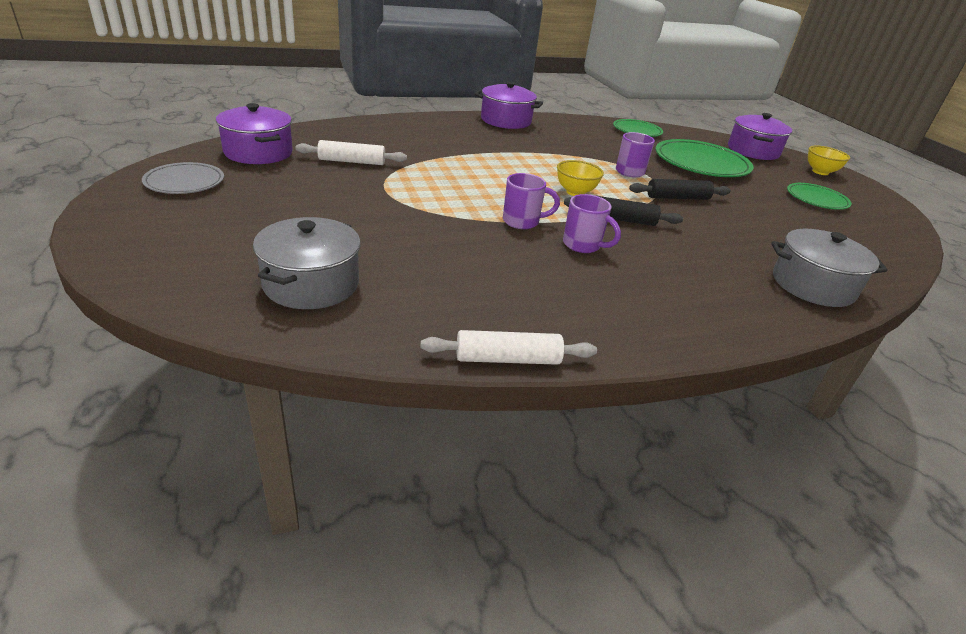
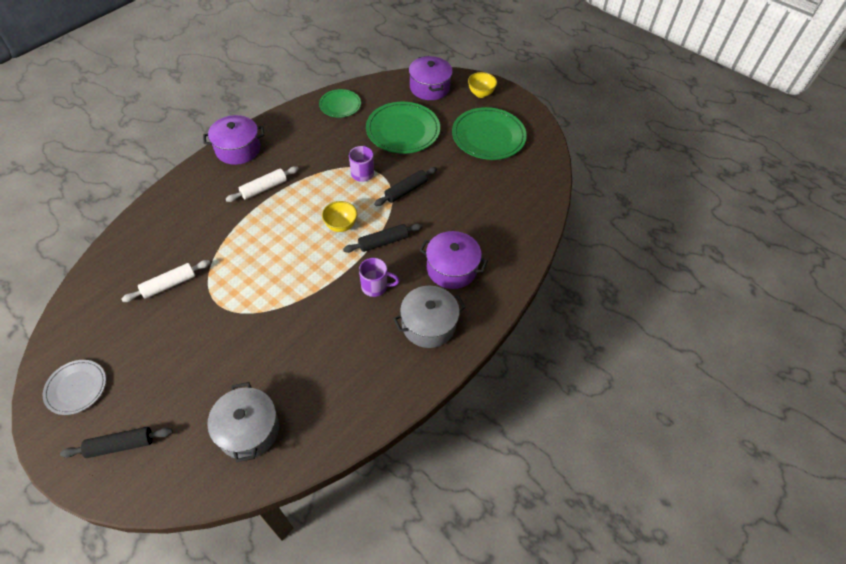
camera: 30 degrees left, 20 degrees up
purple pot [216,103,293,164] -> purple pot moved to [419,231,488,289]
white rolling pin [420,330,597,365] -> white rolling pin moved to [226,166,299,202]
purple mug [503,173,560,229] -> none
grey pot [771,229,887,307] -> grey pot moved to [393,286,466,348]
green plate [787,183,852,210] -> green plate [452,107,527,160], size x1.72
none -> black rolling pin [60,427,173,458]

